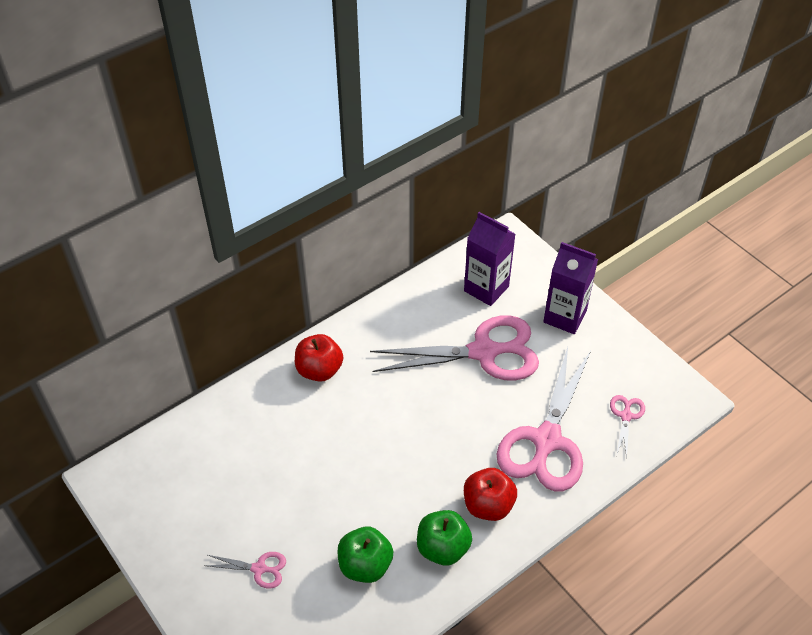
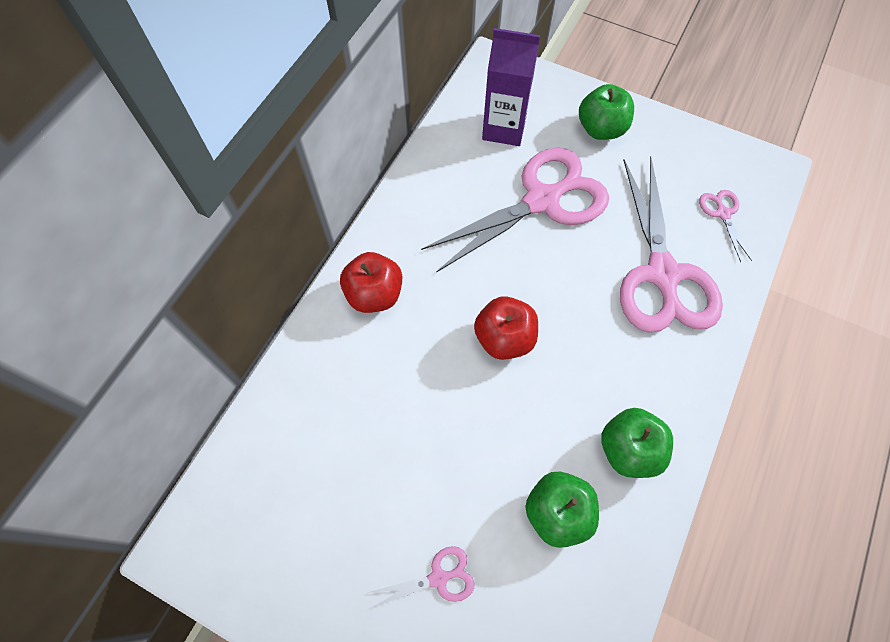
camera: 25 degrees left, 15 degrees up
red apple [464,468,517,521] -> red apple moved to [474,296,538,360]
purple carton [543,242,598,334] -> green apple [579,84,634,140]

